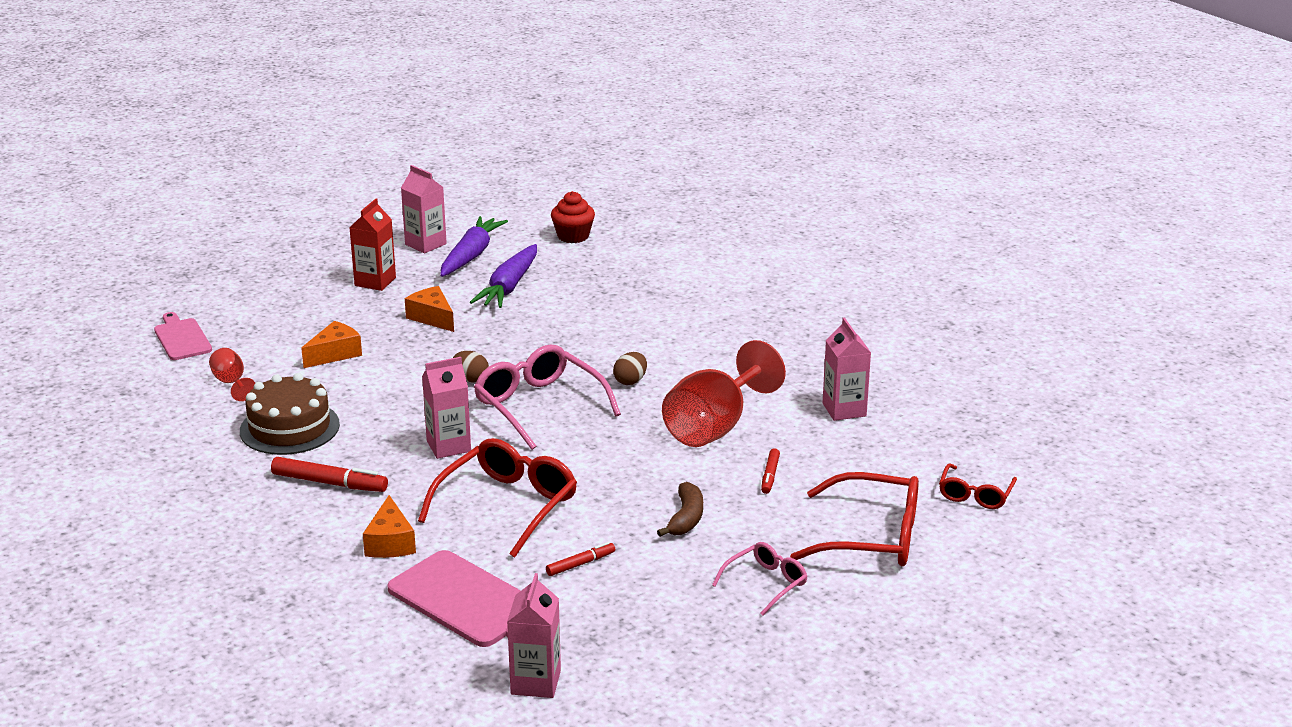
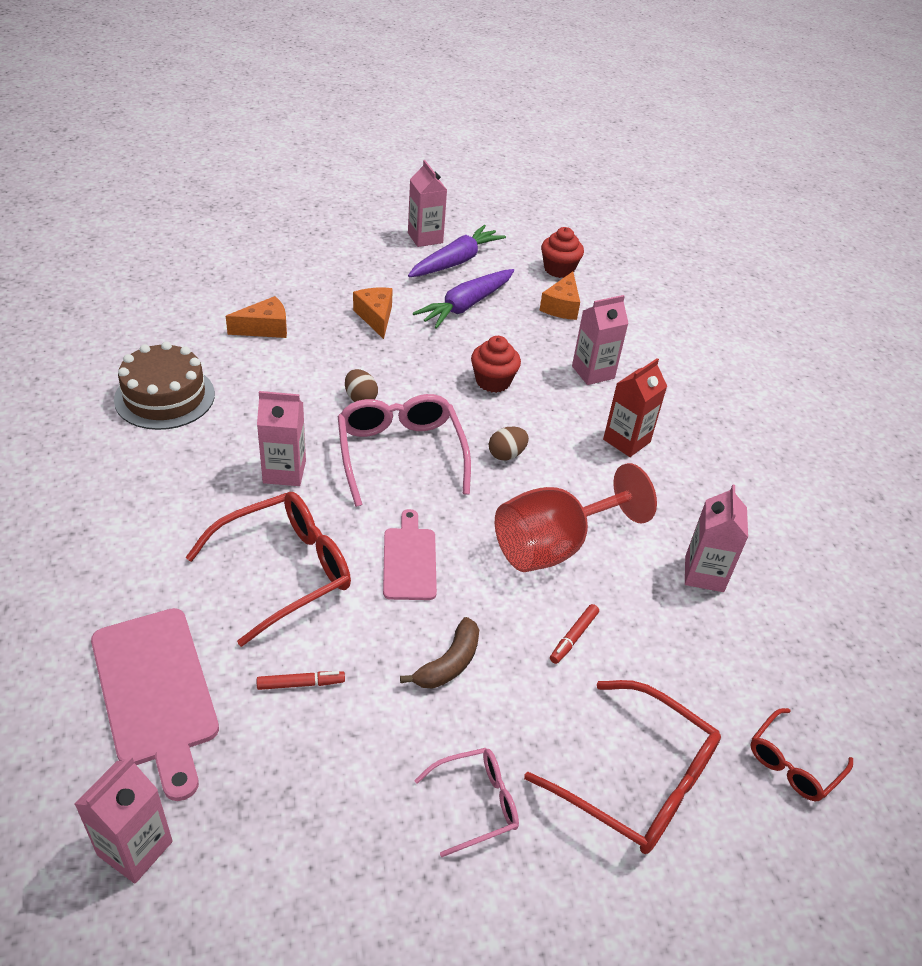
camera: 20 degrees right, 15 degrees up
pink cutting board [154,312,212,360] -> pink cutting board moved to [383,509,437,600]
red goblet [209,348,255,401] -> none
red marker [271,457,388,492] -> none
red carton [349,198,396,291] -> red carton moved to [603,358,667,457]
orange cheese [363,495,416,558] -> orange cheese moved to [540,272,580,320]
none -> red cupcake [471,336,521,393]
none -> pink carton [572,295,629,385]

